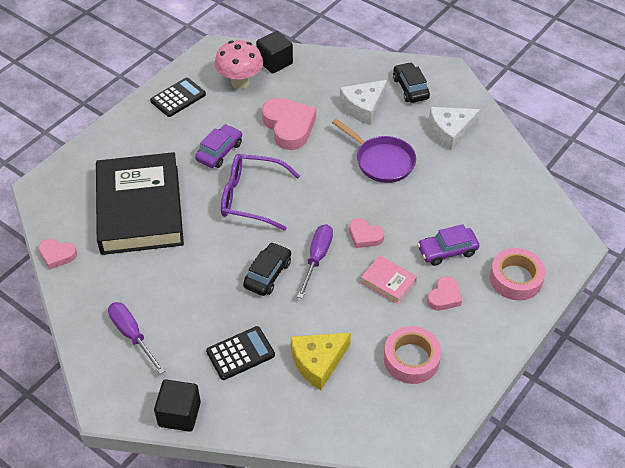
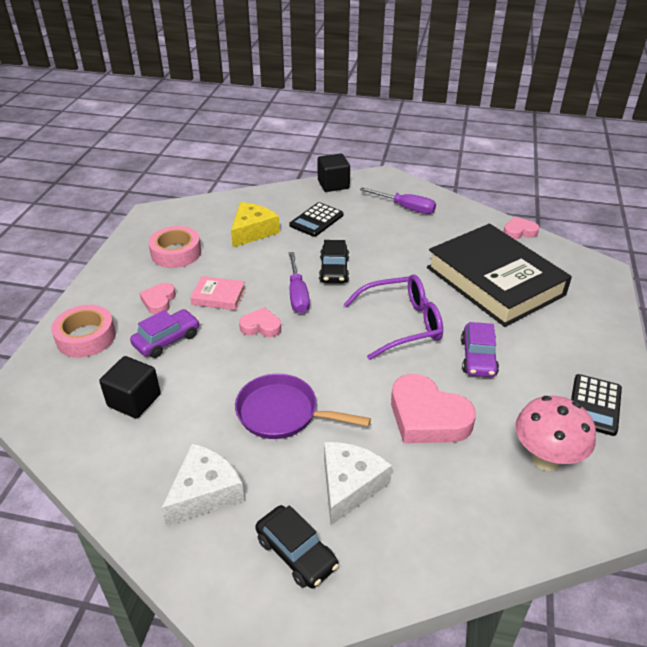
camera: 155 degrees right, 10 degrees down
black cube [256,31,293,74] -> black cube moved to [99,356,161,419]

